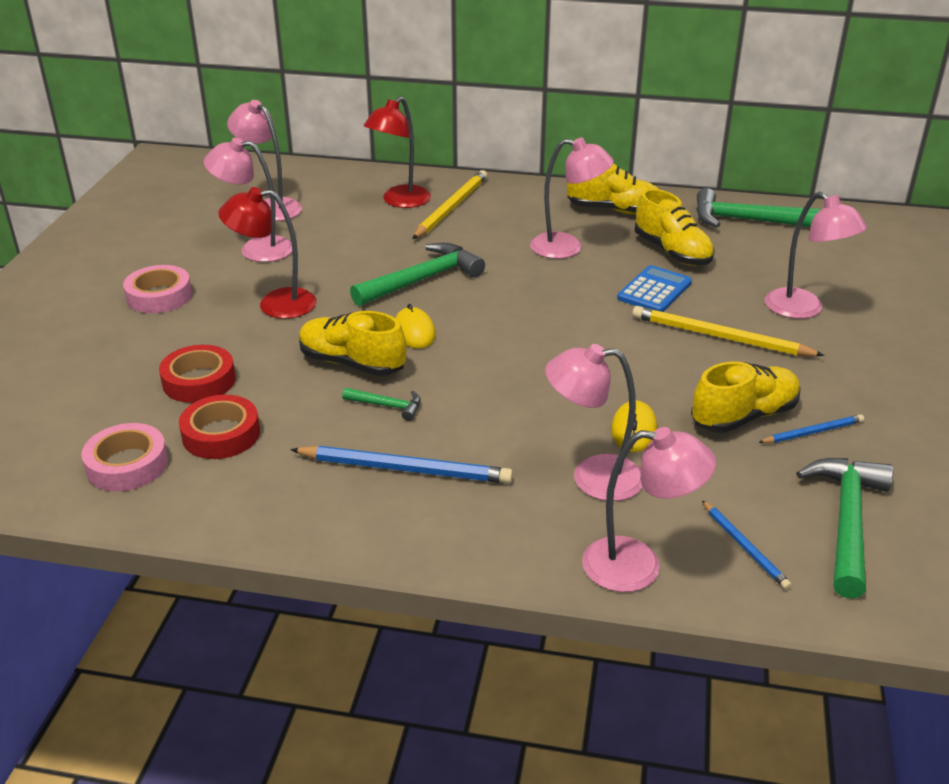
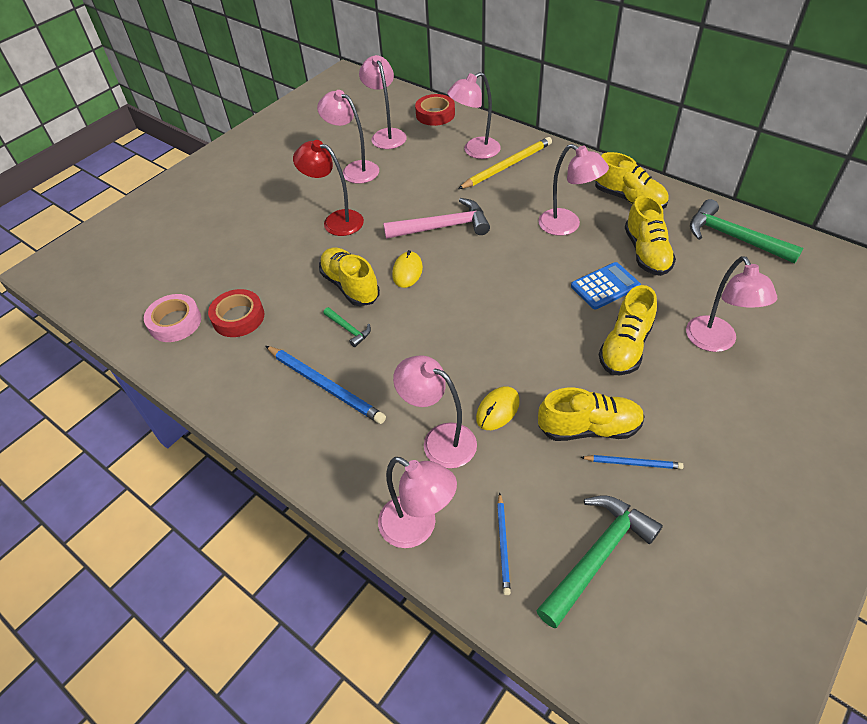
camera: 30 degrees right, 15 degrees up
pink tape [123,265,192,313] -> none
red tape [159,345,235,403] -> red tape moved to [415,94,455,126]
green hammer [350,243,485,306] -> pink hammer [383,198,490,239]
red lamp [364,96,431,208] -> pink lamp [447,72,501,159]
yellow pencil [632,306,825,356] -> yellow shoe [599,285,657,376]

